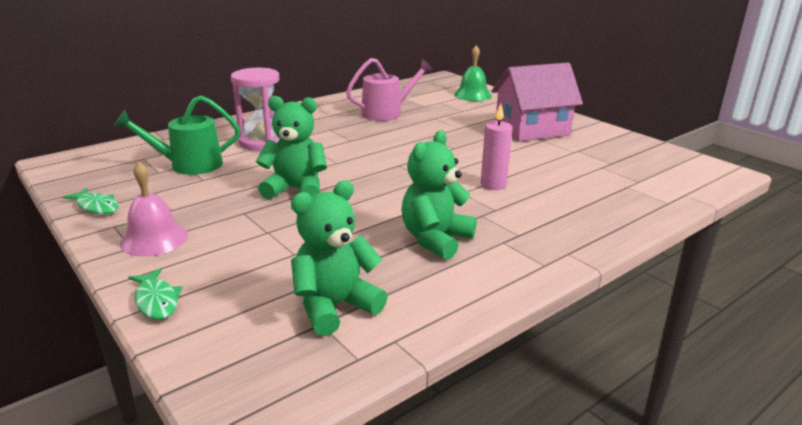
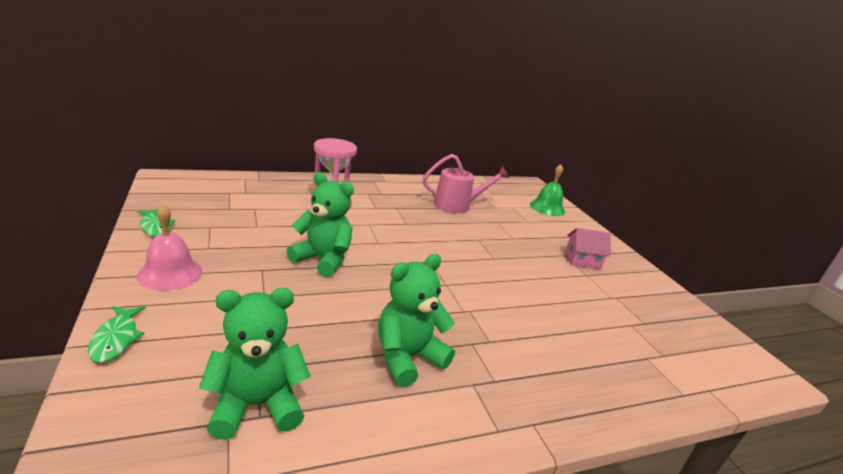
camera: 15 degrees right, 0 degrees up
green watering can [114,95,240,175] -> none
pink candle [481,104,513,190] -> none
pink house [491,62,583,141] -> pink house [565,228,611,269], size x0.52

